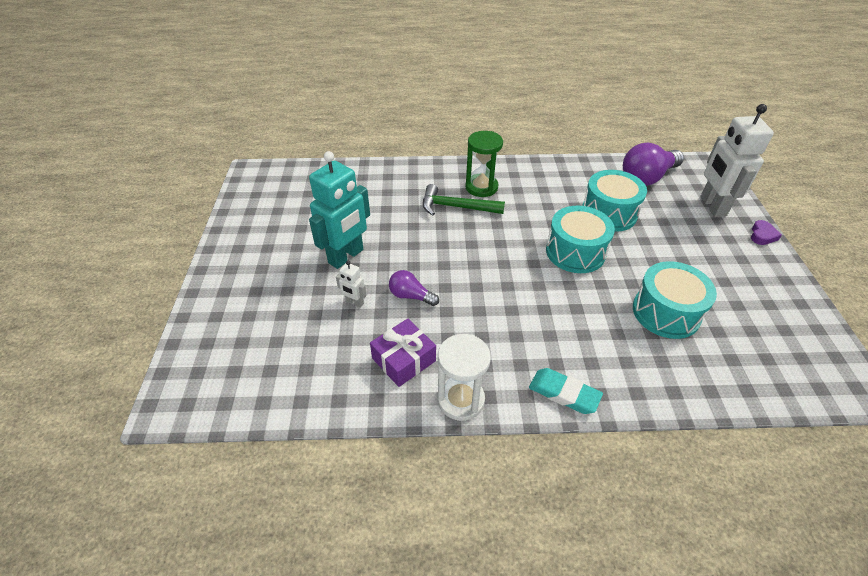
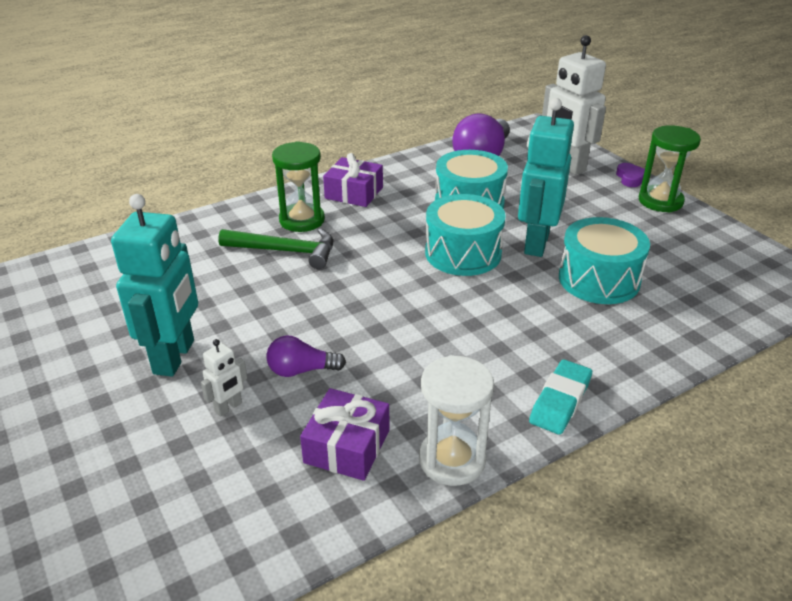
camera: 30 degrees left, 10 degrees down
white robot [336,261,367,308] -> white robot turned 45 degrees counterclockwise [201,339,247,417]
green hammer [423,184,505,215] -> green hammer turned 150 degrees counterclockwise [218,228,333,269]
turquoise eraser [529,368,603,414] -> turquoise eraser turned 60 degrees counterclockwise [529,359,592,435]
none -> purple gift [323,153,383,207]
none -> turquoise robot [518,98,574,257]
none -> green hourglass [639,125,701,213]

